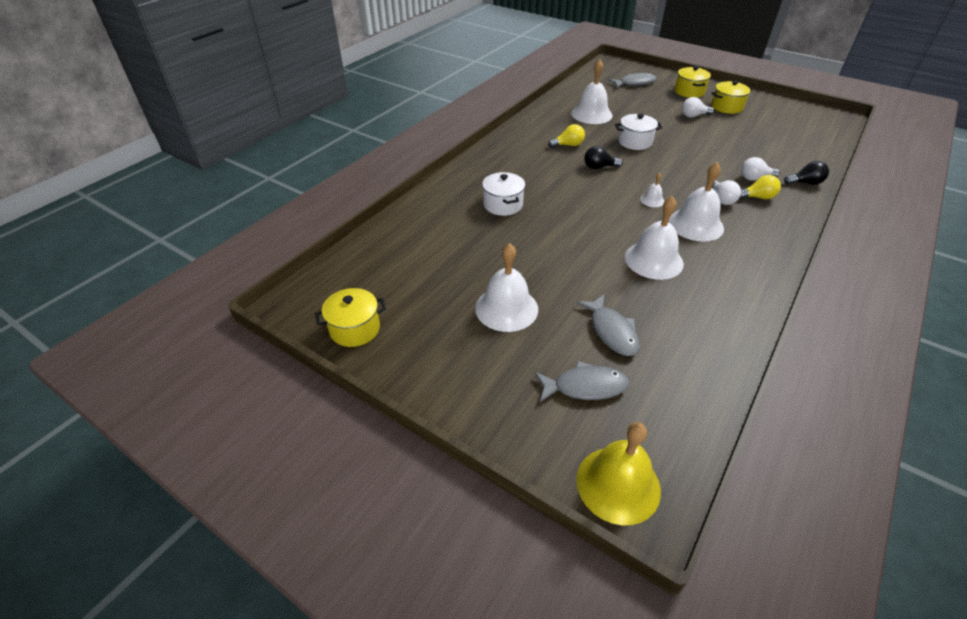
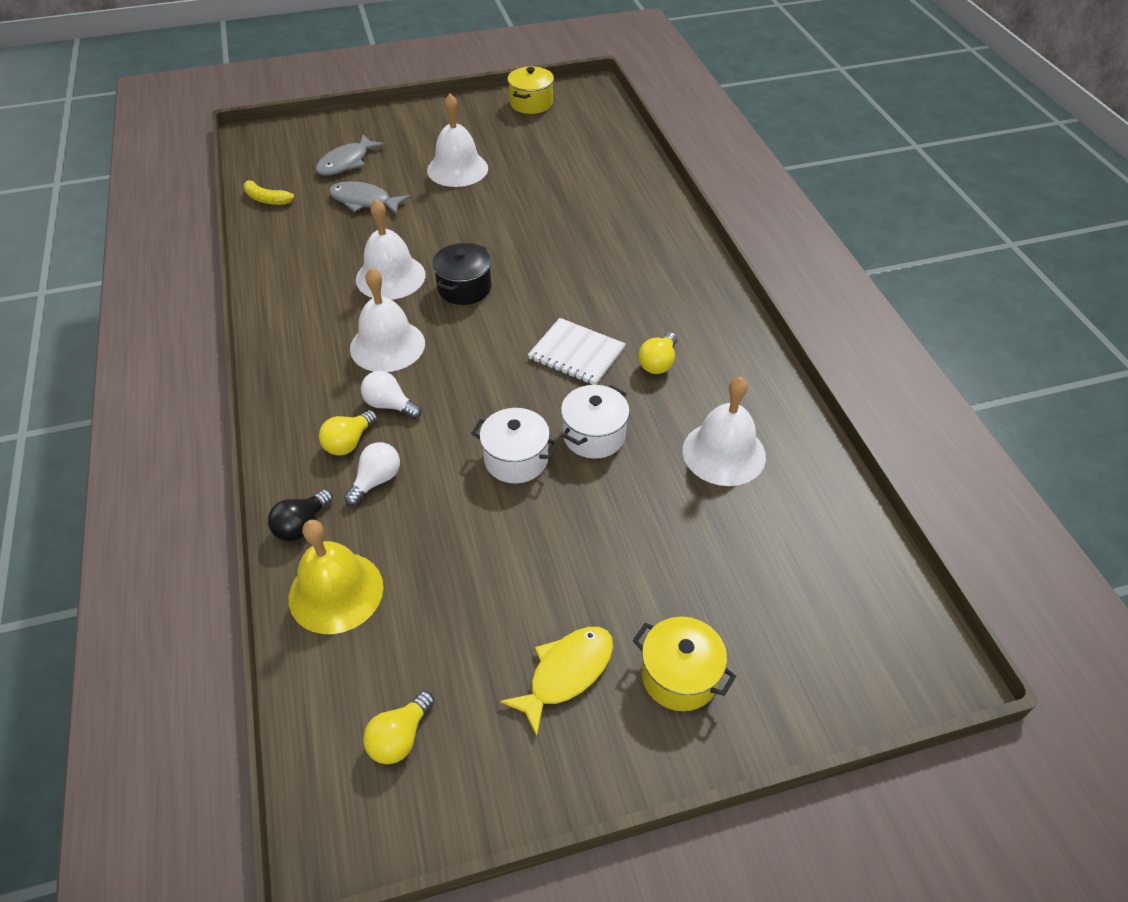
camera: 130 degrees right, 5 degrees up
white pot [482,172,525,216] -> white pot moved to [471,408,559,483]
yellow bell [576,422,661,525] -> yellow bell moved to [289,520,383,634]
black light bulb [584,146,623,169] -> white notebook [528,318,626,385]
grey fish [608,73,657,88] -> none
white bell [640,173,664,207] -> none
white light bulb [682,97,714,118] -> none
yellow pot [711,80,752,114] -> yellow fish [500,627,613,736]
none -> yellow banana [244,177,294,205]
none -> yellow light bulb [363,691,435,764]
none -> black pot [432,243,491,305]

